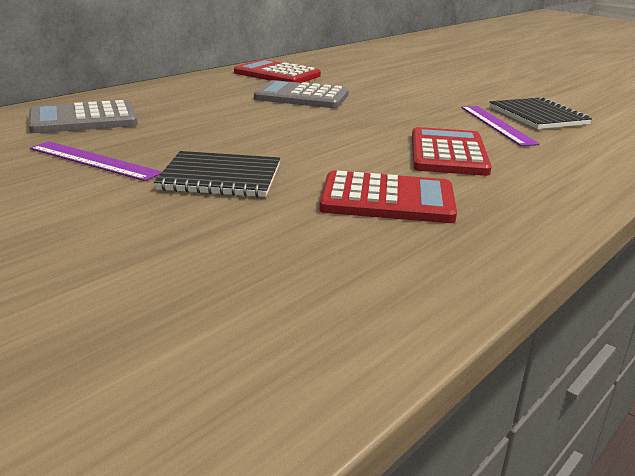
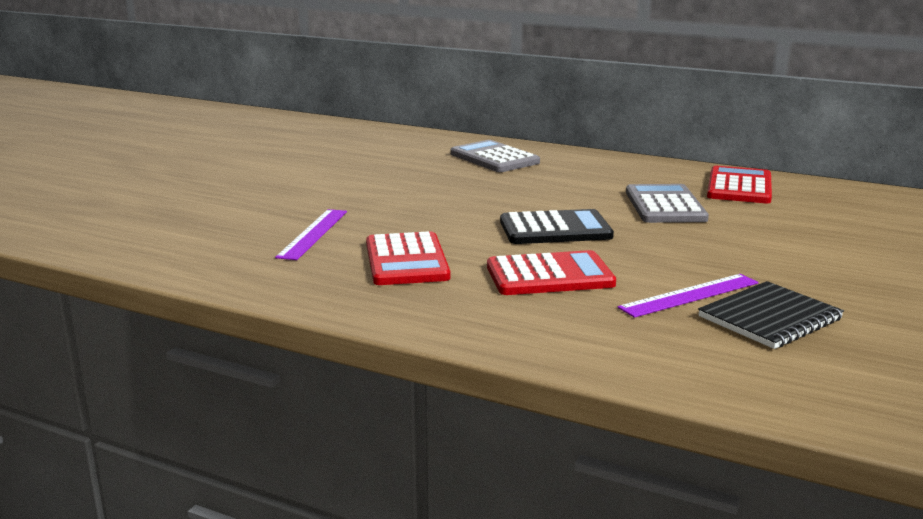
camera: 75 degrees right, 5 degrees down
purple ruler [30,141,162,181] -> purple ruler moved to [275,209,347,260]
black notebook [154,151,280,198] -> none
none -> black calculator [500,209,614,244]

